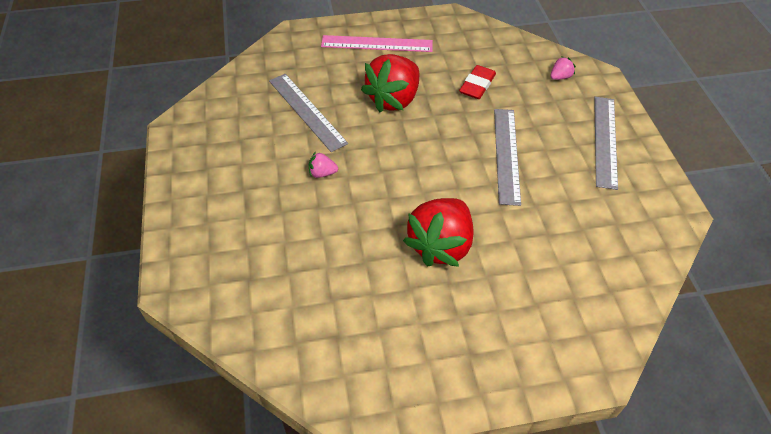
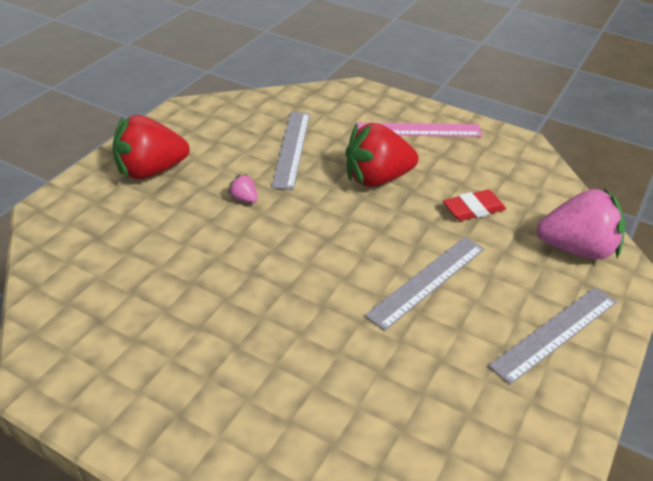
camera: 40 degrees right, 10 degrees down
pink ruler [321,35,433,52] -> pink ruler turned 45 degrees counterclockwise [356,123,482,137]
red strawberry [403,198,473,267] -> red strawberry moved to [112,115,190,180]
pink strawberry [550,56,576,80] -> pink strawberry [536,188,625,260], size x2.43

